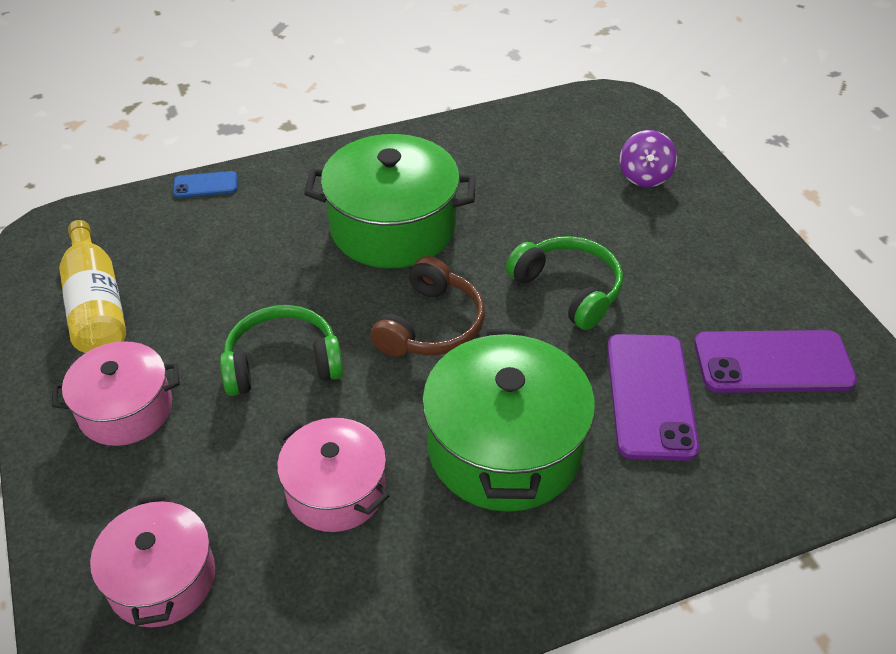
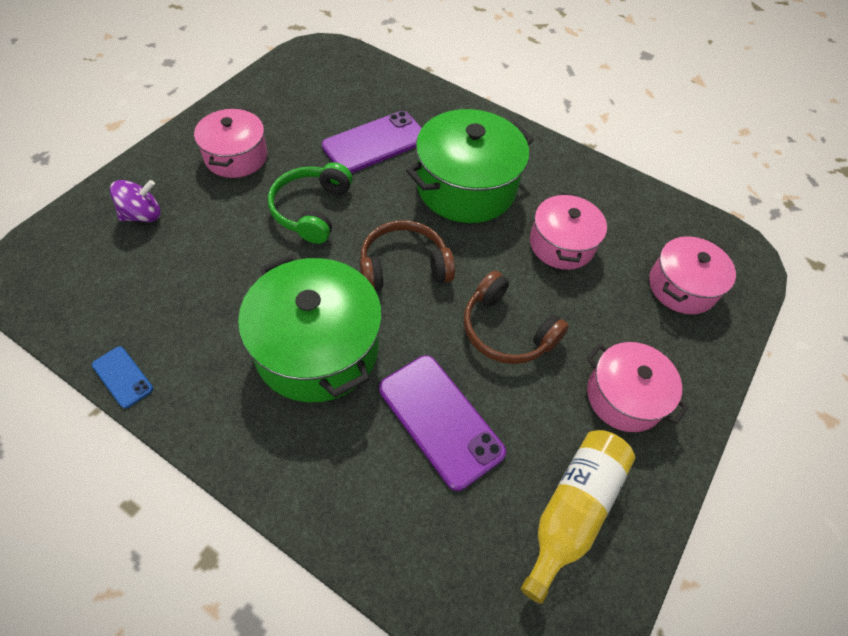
camera: 130 degrees left, 10 degrees up
blue phone [173,171,237,198] -> blue phone moved to [92,346,153,408]
green headphones [220,305,343,396] -> brown headphones [464,271,569,364]
purple phone [694,330,857,393] -> purple phone moved to [379,356,506,491]
none -> pink pot [194,108,267,178]

